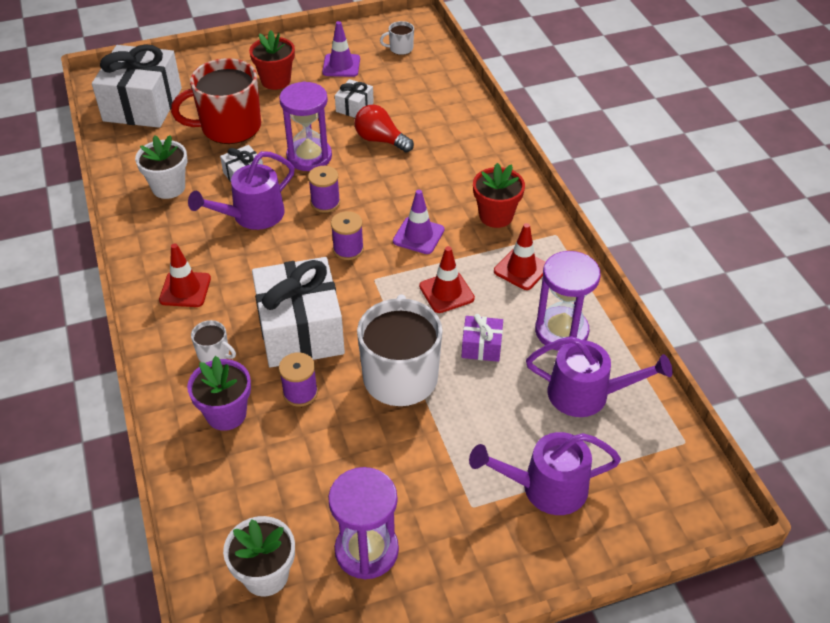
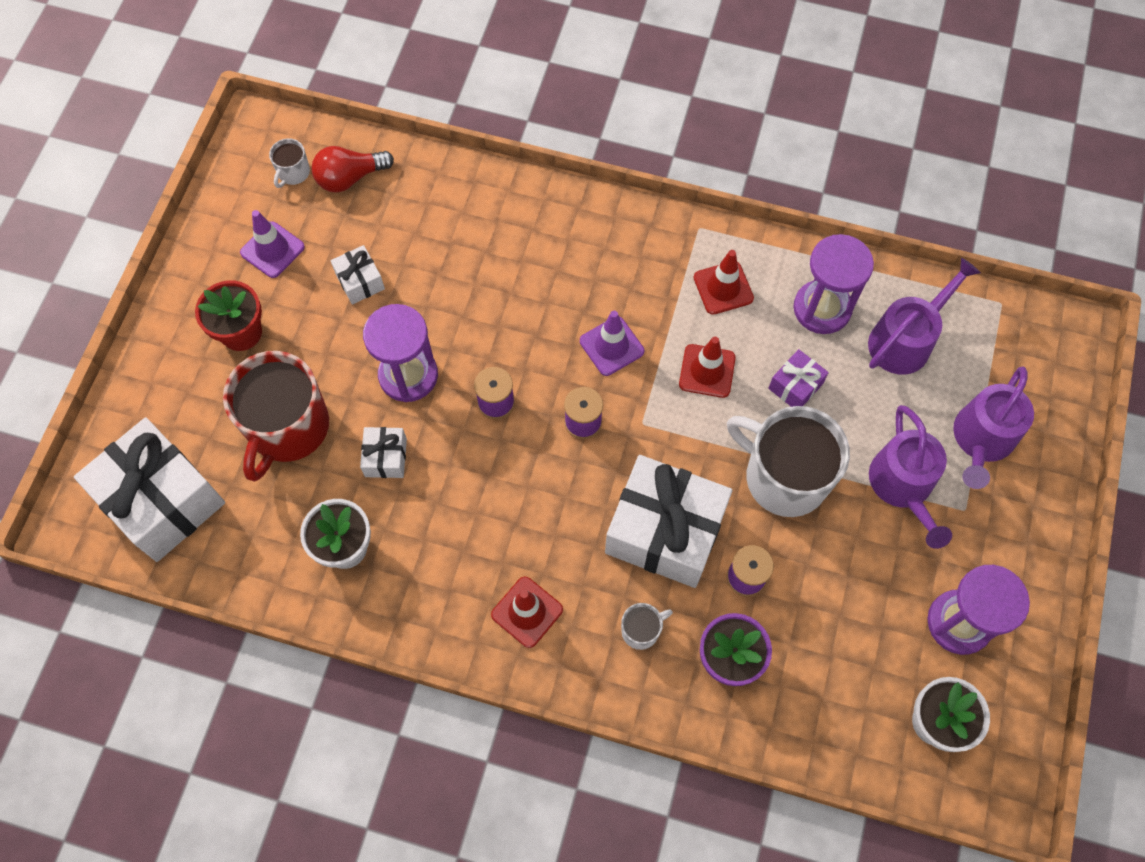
camera: 55 degrees left, 20 degrees up
purple watering can [188,151,295,230] -> purple watering can moved to [869,405,952,549]
red light bulb [354,105,414,152] -> red light bulb moved to [312,146,394,193]
red flower pot [473,163,525,228] -> none

